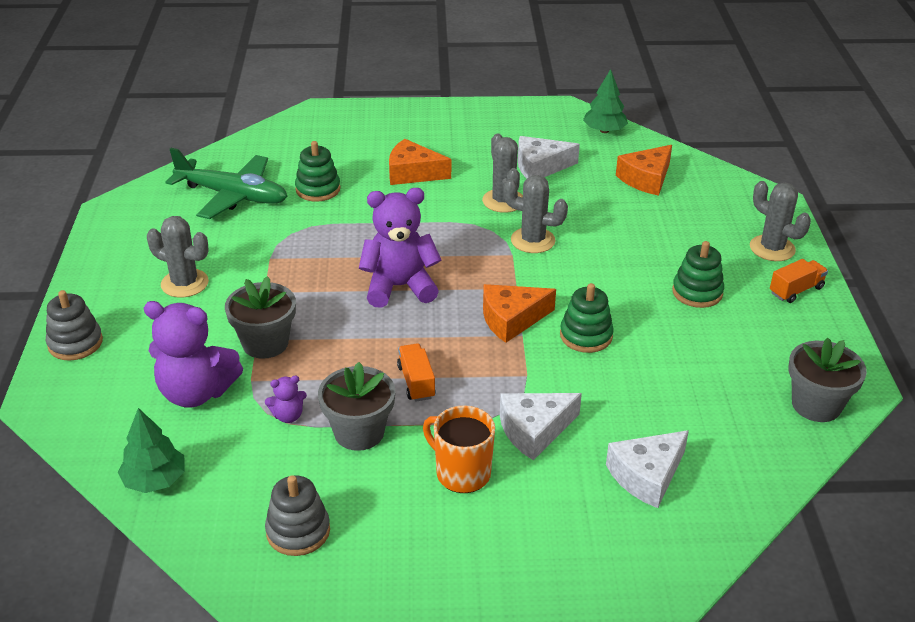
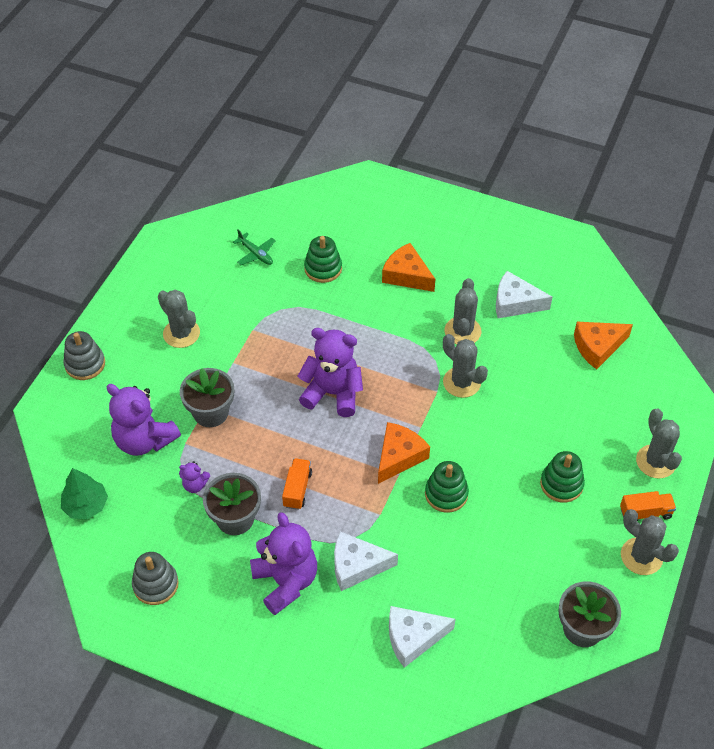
camera: 25 degrees right, 15 degrees up
green plane [165,148,288,219] -> green plane [233,229,276,265], size x0.48
orange mug [423,405,495,493] -> purple teddy bear [250,512,317,615]
orange cheese [483,284,556,343] -> orange cheese turned 120 degrees clockwise [378,422,430,484]
green tree [583,69,628,133] -> none
none -> grey cactus [621,509,679,575]

